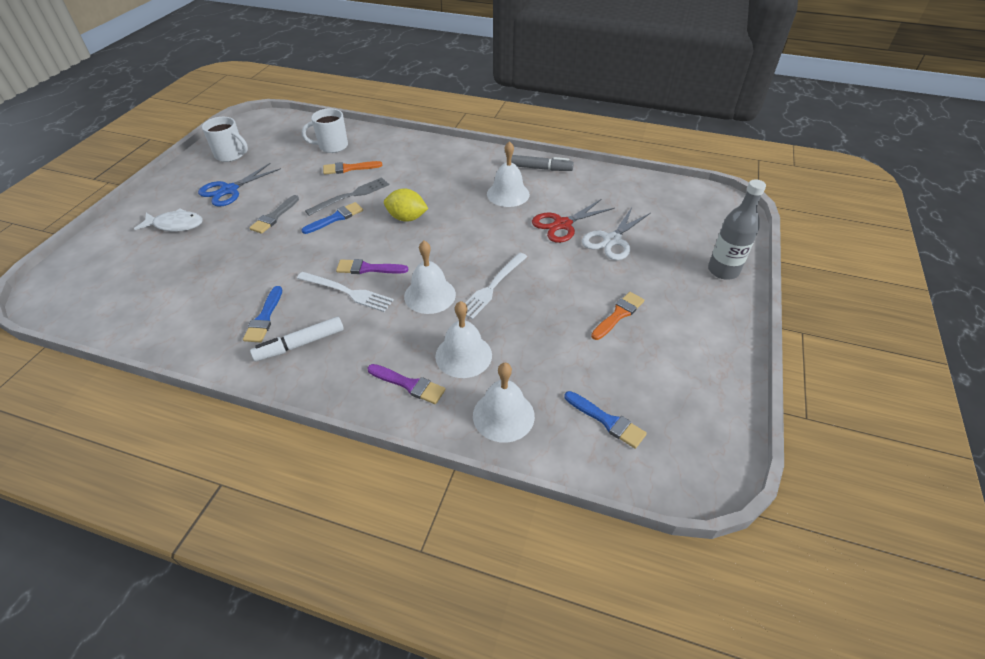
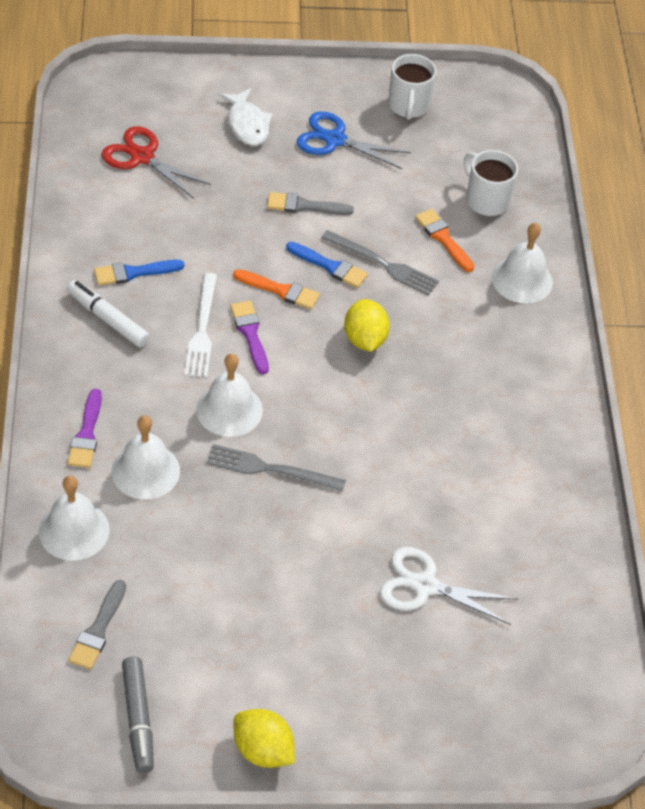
camera: 65 degrees right, 5 degrees up
white fork [465,252,527,319] -> grey fork [206,444,346,492]
white bell [487,141,530,207] -> white bell moved to [492,223,553,303]
grey marker [511,155,574,171] -> grey marker moved to [122,657,154,773]
red scissors [532,199,615,243] -> red scissors moved to [102,126,211,199]
blue brush [564,391,647,449] -> grey brush [68,580,126,670]
orange brush [591,292,644,340] -> orange brush moved to [233,269,320,310]
grey bottle [708,179,766,280] -> none
none -> yellow lemon [234,709,295,768]

